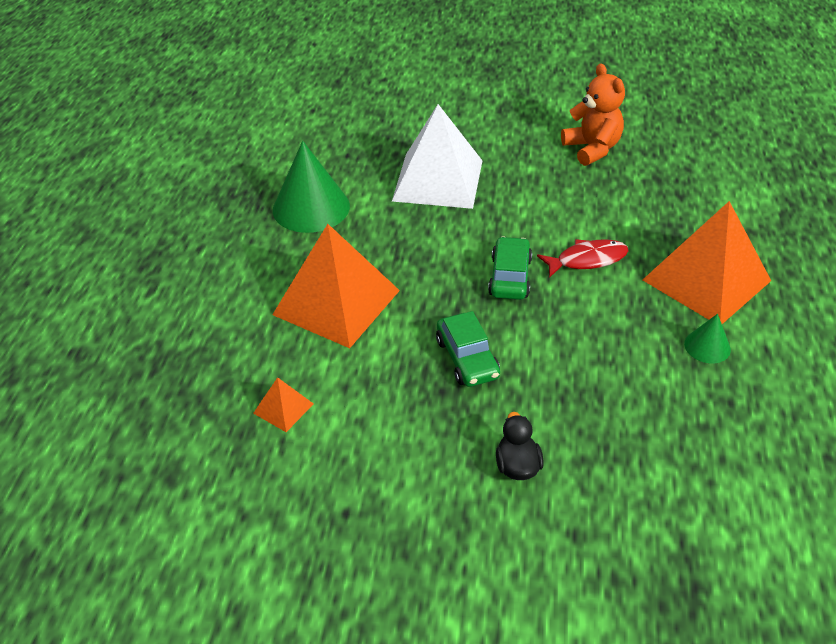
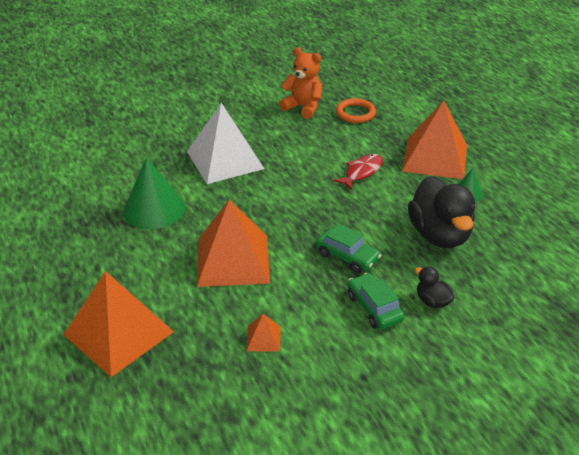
camera: 35 degrees left, 5 degrees down
green car [488,236,532,300] -> green car moved to [348,273,405,329]
none -> orange pyramid [63,271,174,377]
none -> orange ring [336,98,376,123]
none -> black duck [408,176,475,248]

